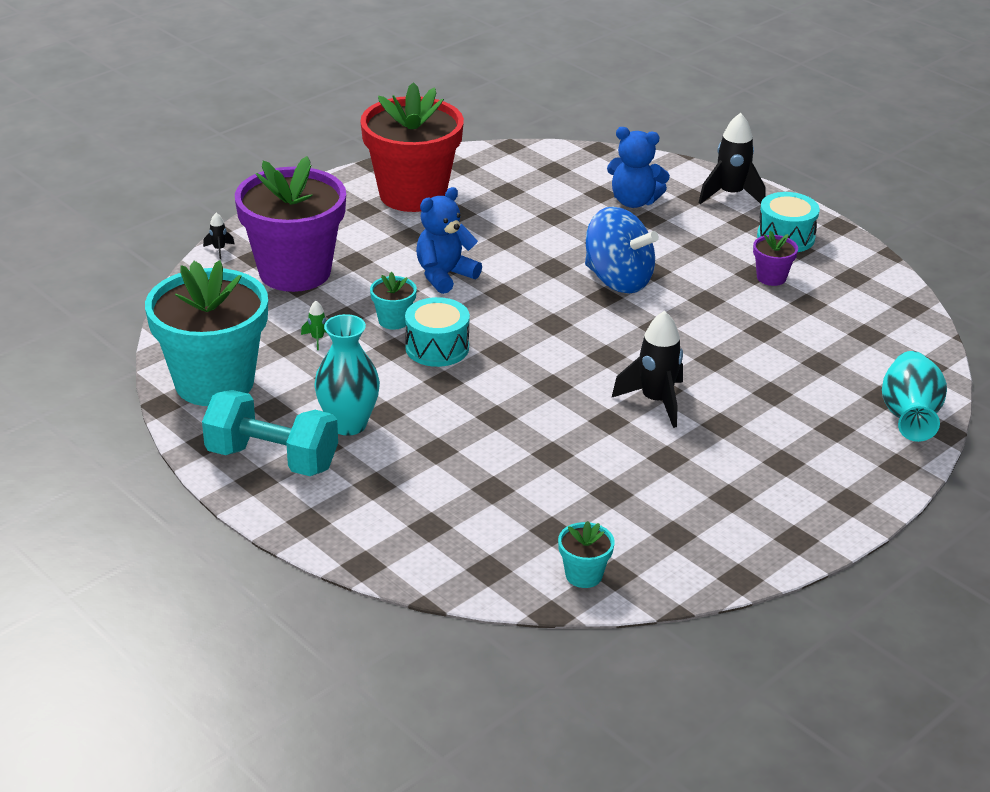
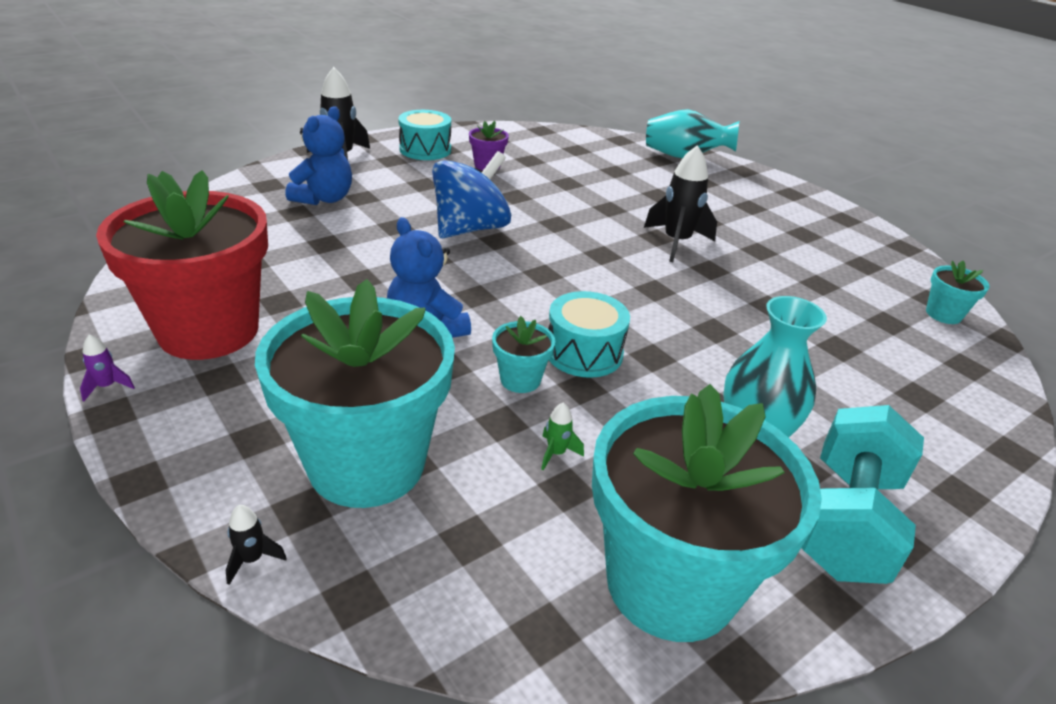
camera: 85 degrees left, 0 degrees up
purple flower pot [235,156,346,292] -> turquoise flower pot [255,279,455,508]
none -> purple rocket [80,334,135,401]

